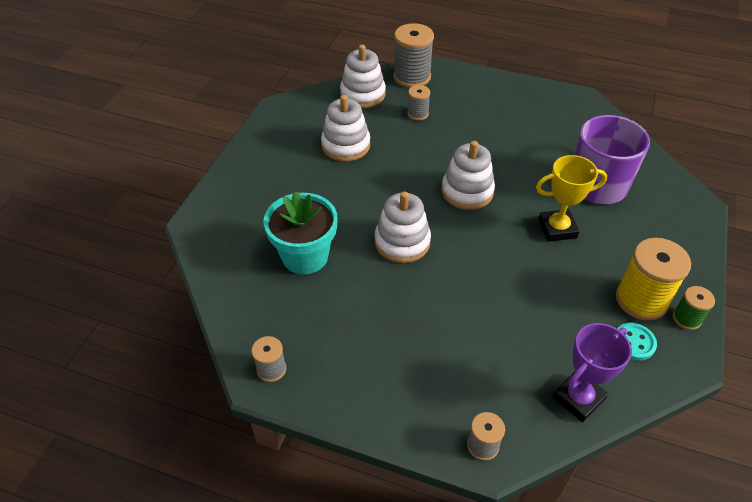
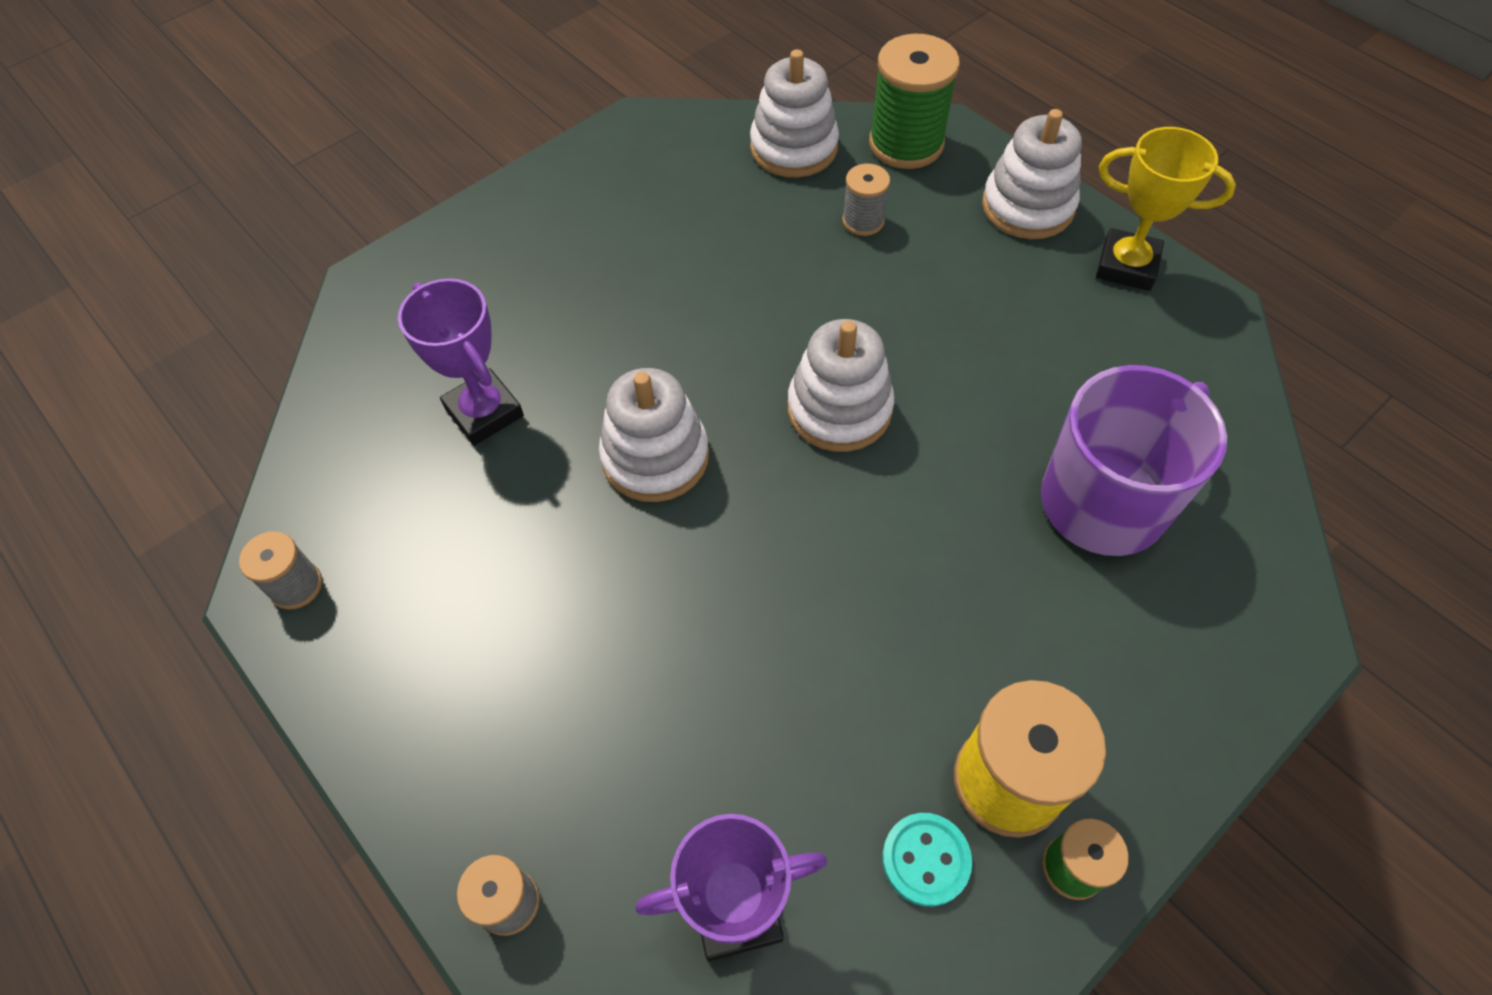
camera: 30 degrees right, 10 degrees up
turquoise flower pot [264,191,338,274] -> purple trophy [398,278,524,446]
white stacking toy [321,95,370,161] -> white stacking toy moved to [982,109,1082,239]
grey spool [393,23,434,88] -> green spool [869,34,960,169]
yellow trophy [536,155,607,242] -> yellow trophy moved to [1096,127,1236,291]

